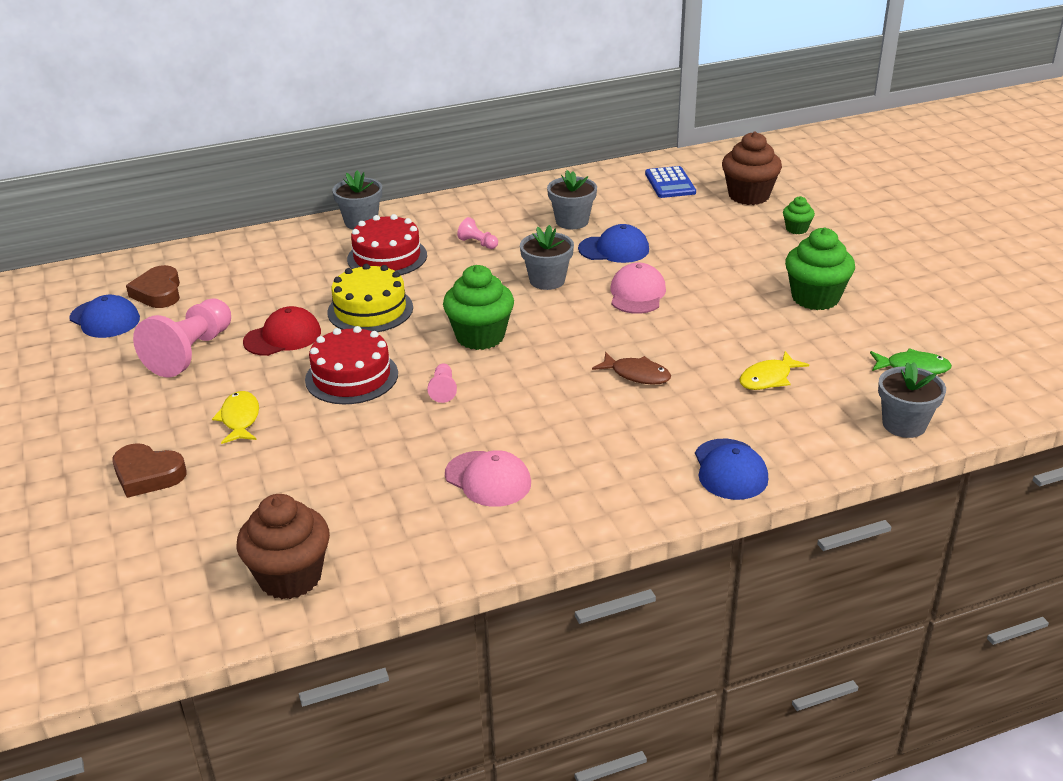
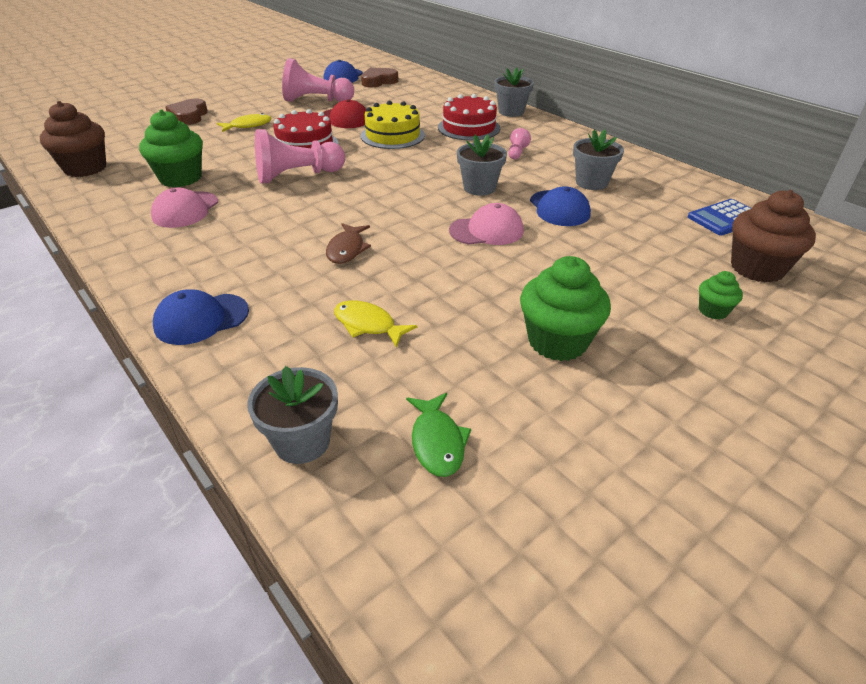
camera: 70 degrees right, 5 degrees up
pink pawn [428,364,457,403] -> pink pawn [255,129,345,183], size x2.24
green cupcake [443,265,514,350] -> green cupcake moved to [139,109,203,187]

